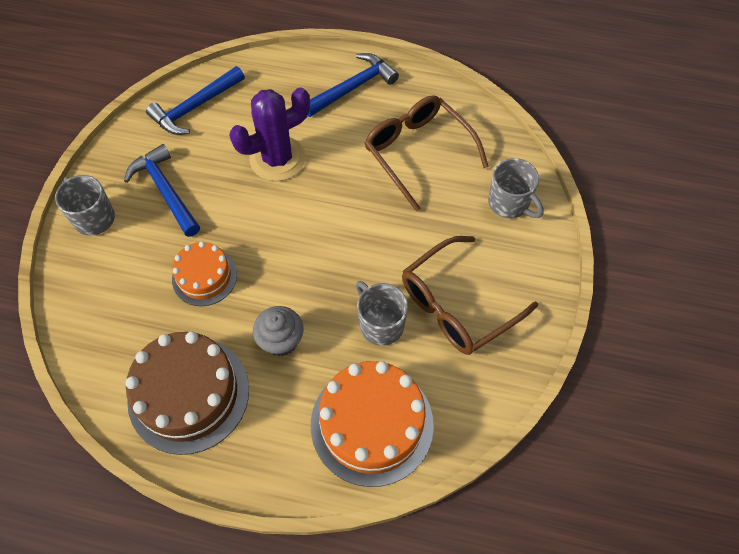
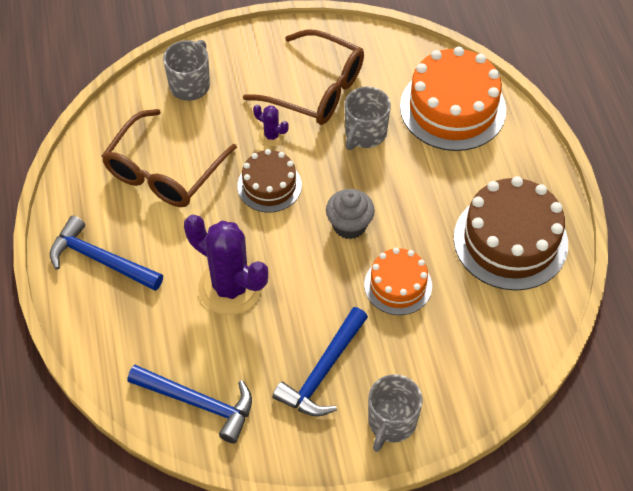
camera: 115 degrees left, 5 degrees down
grey cupcake [253,306,304,357] -> grey cupcake moved to [326,189,375,239]
none -> brown cake [237,149,302,213]
none -> purple cactus [253,105,289,147]

